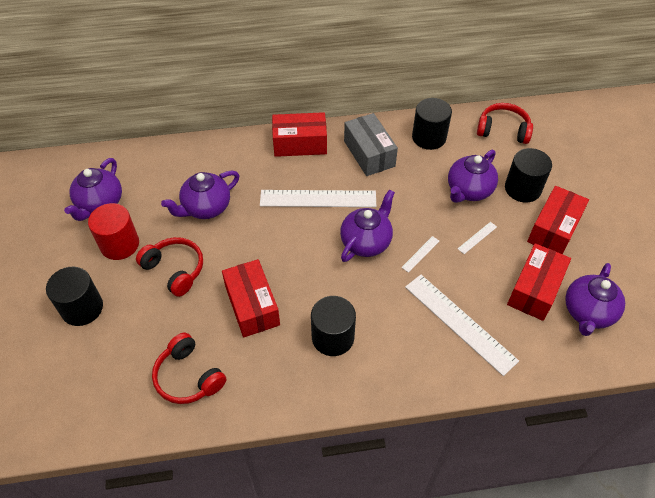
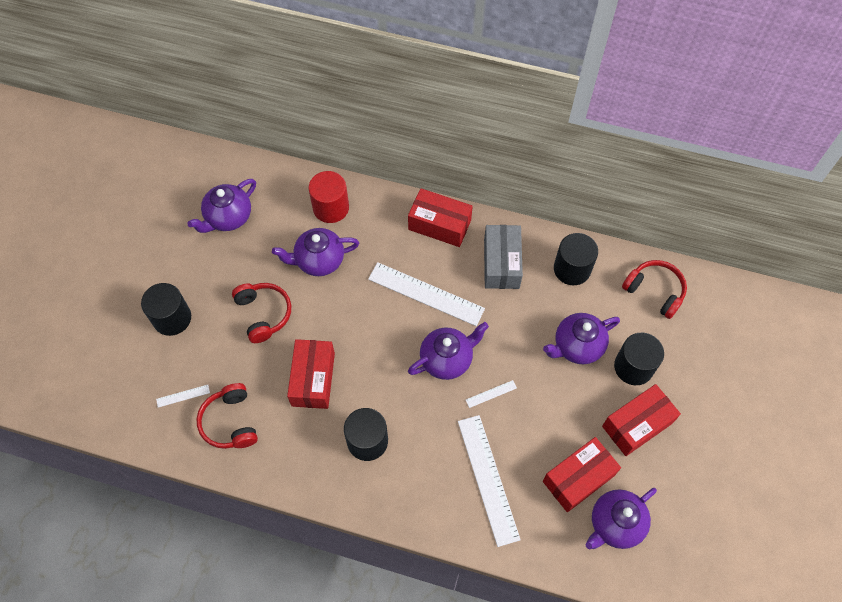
camera: 25 degrees right, 10 degrees up
red cylinder [88,203,139,260] -> red cylinder moved to [308,171,349,223]
white ruler [457,222,497,254] -> white ruler moved to [156,385,210,407]

